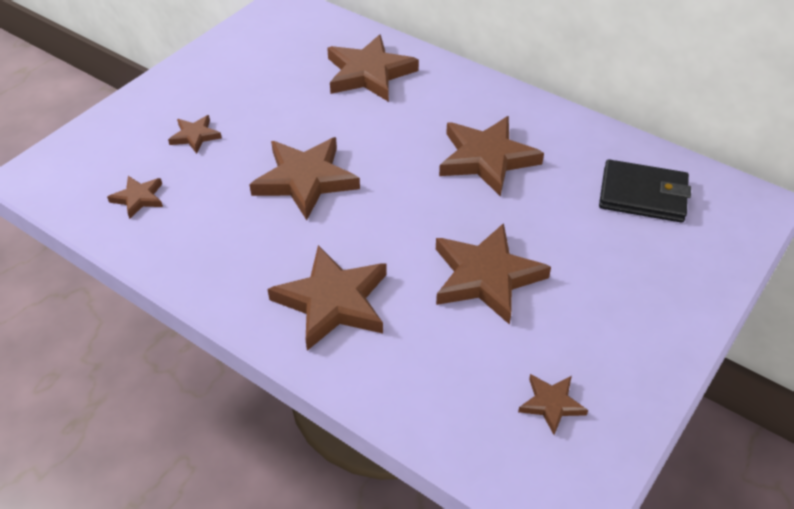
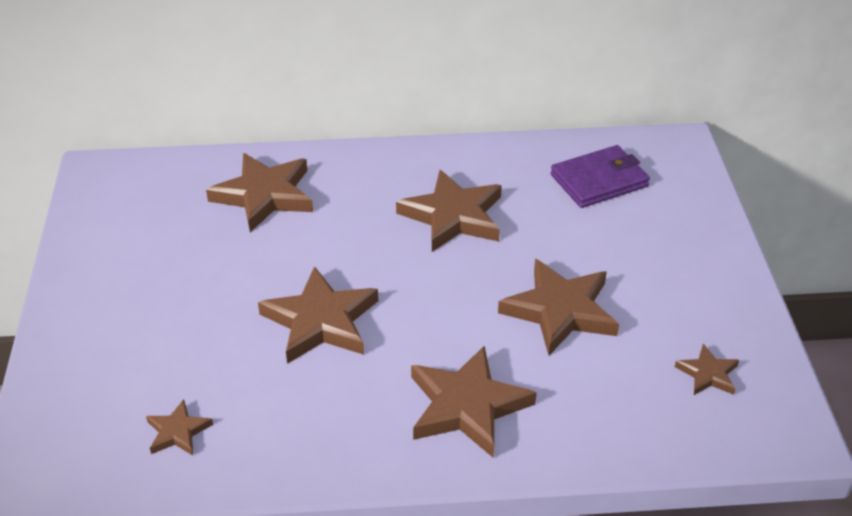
camera: 40 degrees left, 5 degrees down
brown star [168,115,222,154] -> none
black wallet [599,159,691,223] -> purple wallet [551,145,650,208]

